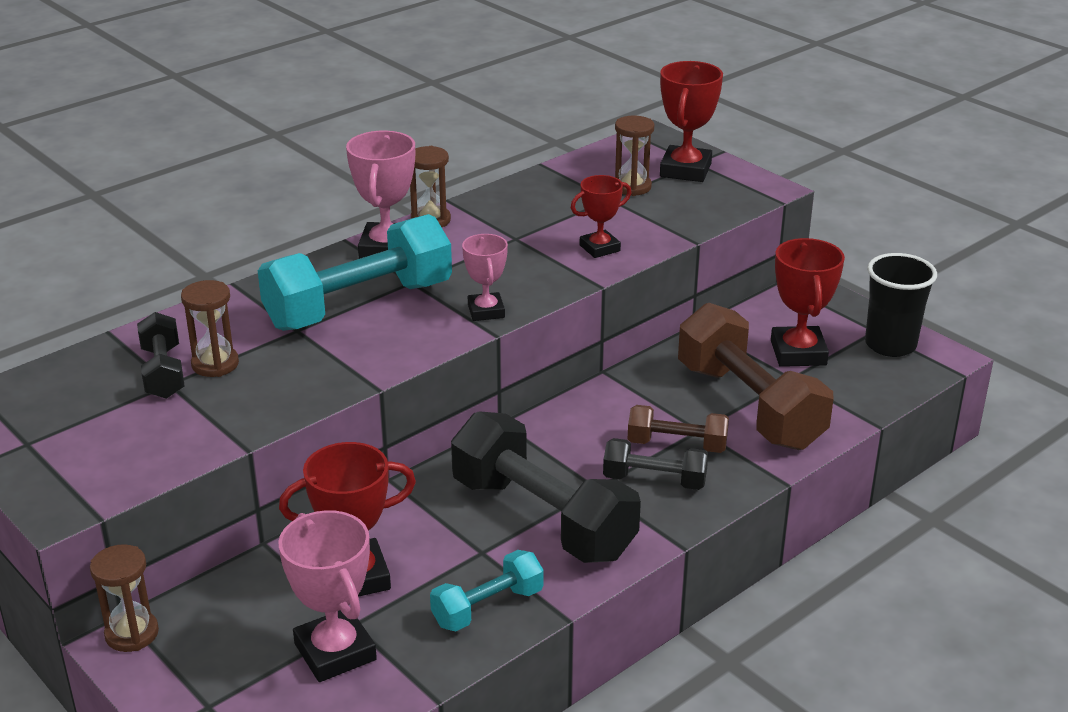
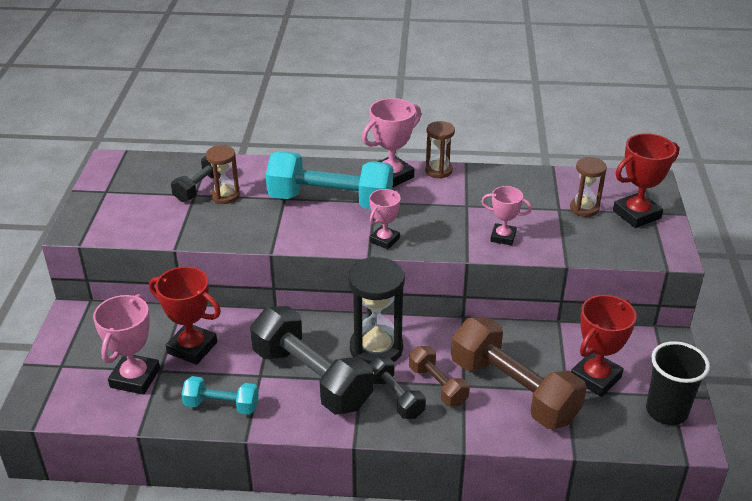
camera: 45 degrees right, 5 degrees up
brown hourglass [90,544,159,652] -> none
black dumbbell [451,411,641,563] -> black dumbbell turned 45 degrees counterclockwise [250,306,373,414]
red trophy [571,175,631,258] -> pink trophy [481,186,532,245]
brown dumbbell [678,303,833,450] -> brown dumbbell turned 60 degrees counterclockwise [451,317,587,429]
none -> black hourglass [348,257,405,364]

